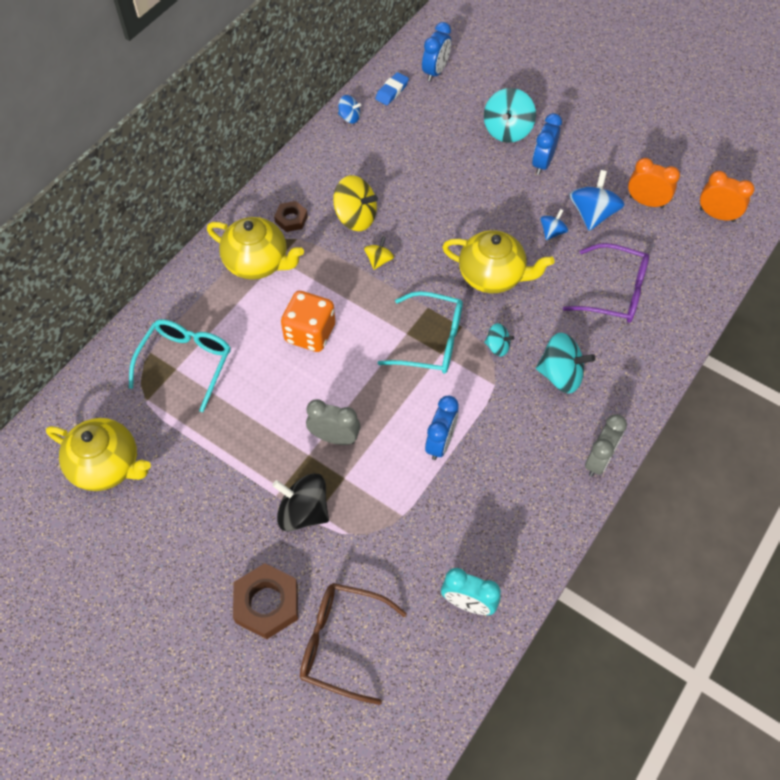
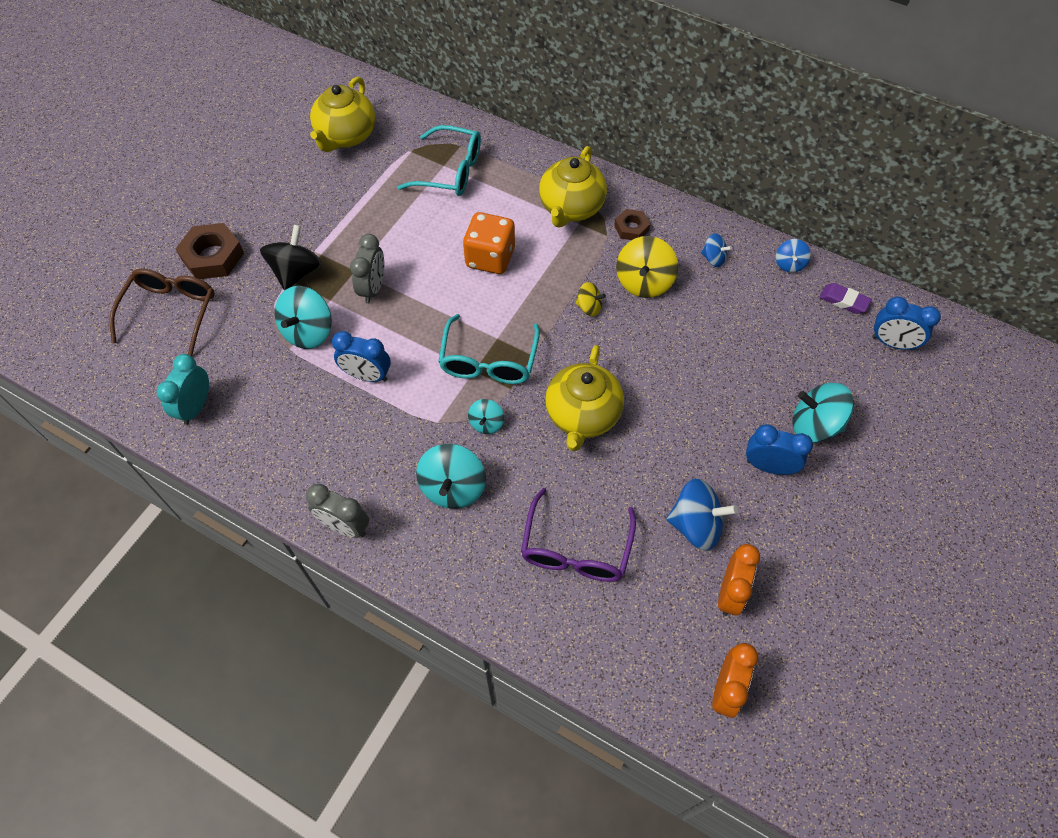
camera: 85 degrees right, 0 degrees up
blue eraser [375,72,409,105] -> purple eraser [819,283,872,314]
blue spinning top [540,209,568,240] -> blue spinning top moved to [701,233,732,267]
none -> turquoise spinning top [275,286,332,349]

